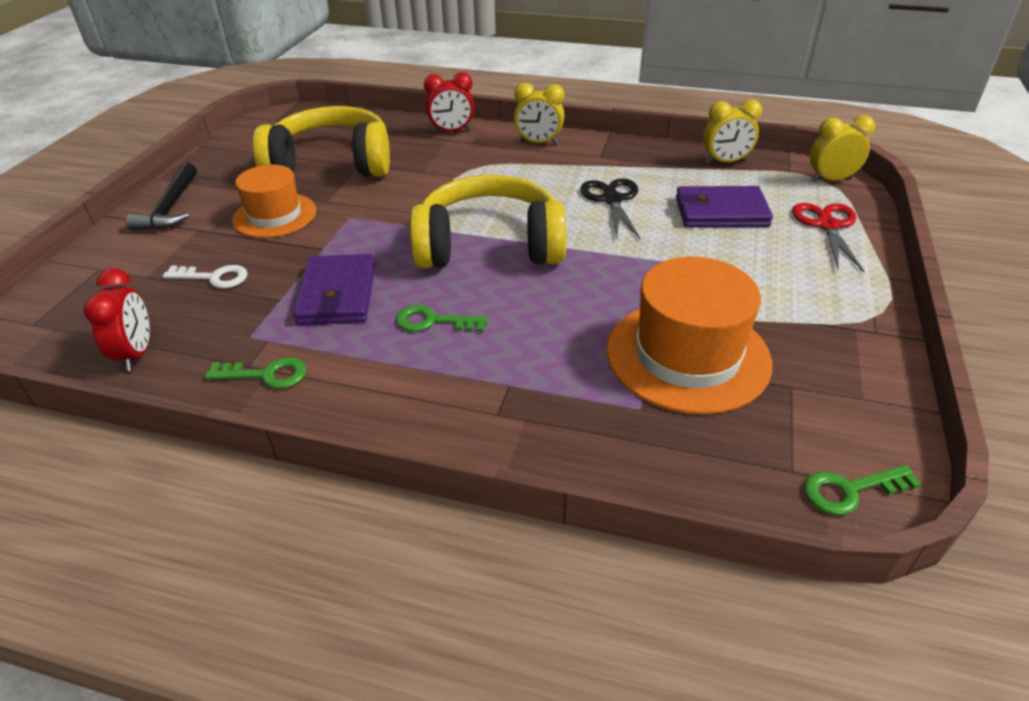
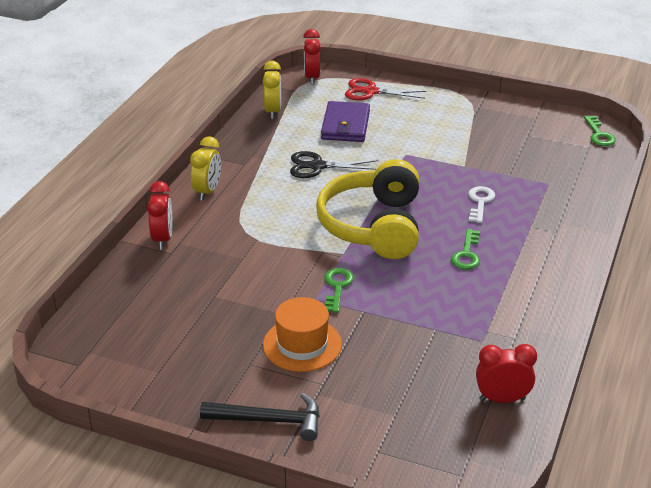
camera: 85 degrees left, 5 degrees down
white key [162,265,248,288] -> white key moved to [468,186,495,223]
green key [205,357,306,389] -> green key moved to [324,268,354,313]
yellow headphones [253,106,390,177] -> none
purple wallet [293,254,375,325] -> none
orange hat [607,257,772,415] -> none
yellow clock [810,115,875,182] -> red clock [303,29,321,85]

